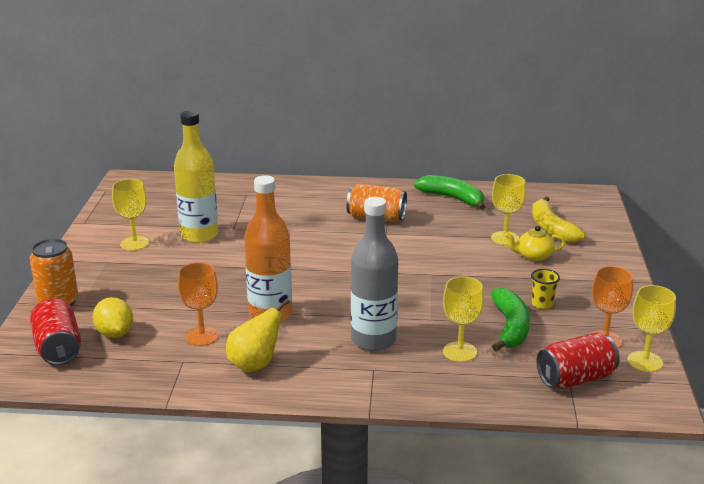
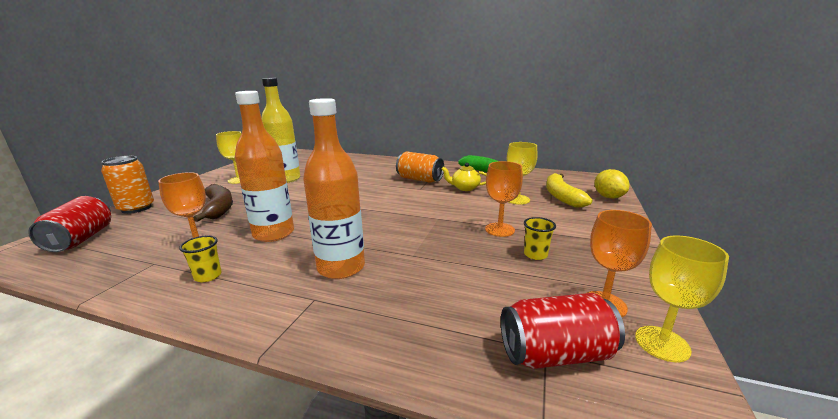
camera: 15 degrees right, 5 degrees down
yellow lemon [93,297,133,338] -> yellow lemon moved to [594,169,629,198]
yellow pear [226,299,290,372] -> yellow cup [179,235,222,282]
grey bottle [351,197,398,351] -> orange bottle [303,98,365,279]
yellow goblet [443,276,484,362] -> none
green banana [491,288,530,352] -> none
yellow teapot [505,226,566,261] -> yellow teapot moved to [441,163,487,191]
none -> brown banana [193,184,233,222]
none -> orange goblet [485,161,523,237]

